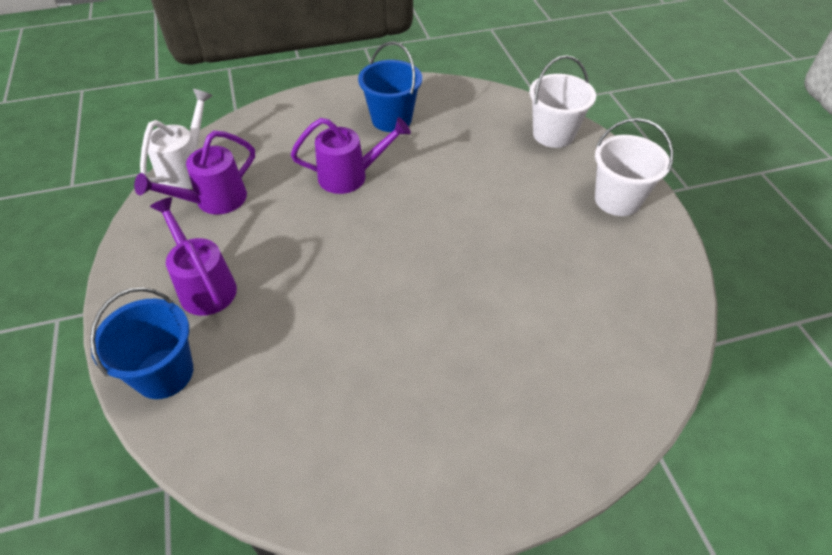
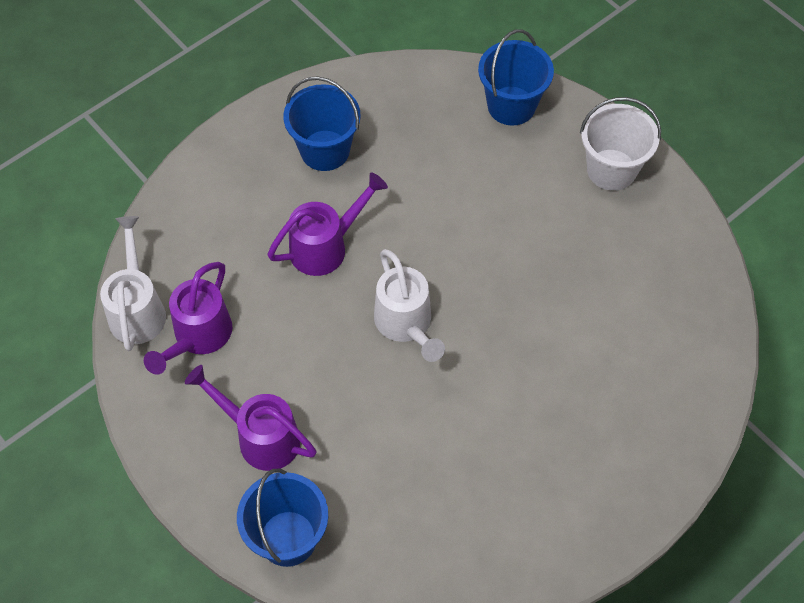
camera: 25 degrees left, 10 degrees up
white bucket [529,55,596,148] -> blue bucket [478,29,554,126]
none -> white watering can [374,249,445,362]

